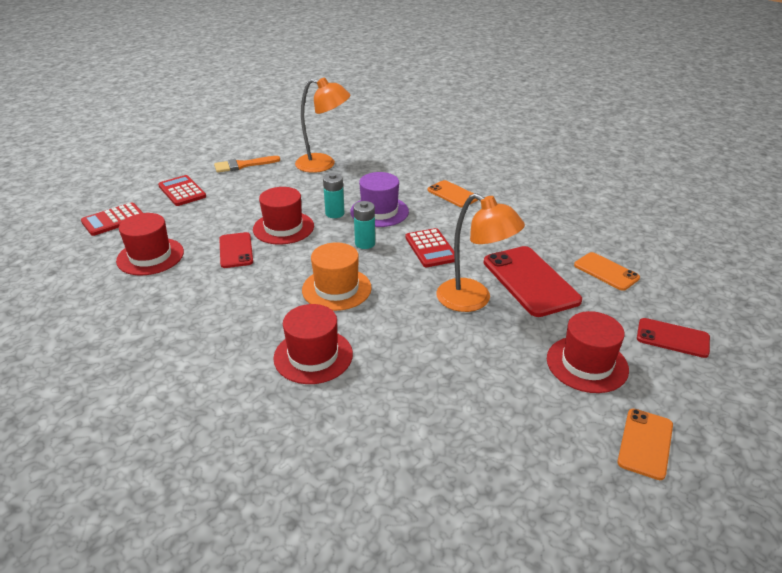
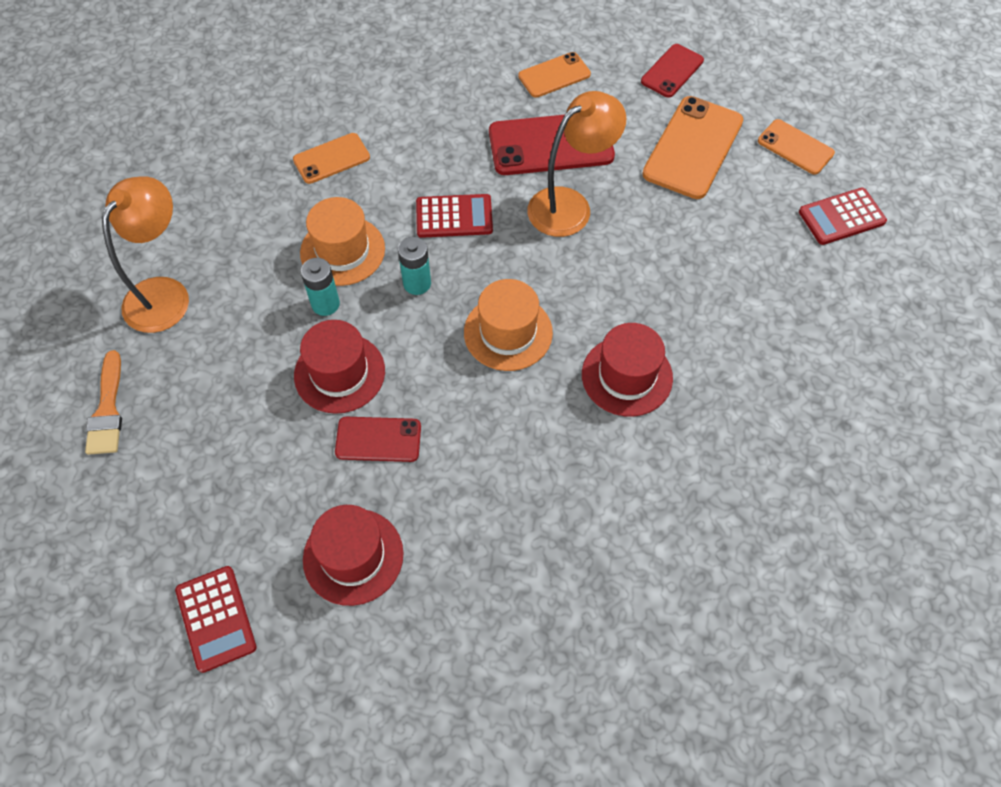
camera: 75 degrees left, 25 degrees up
red calculator [158,175,206,206] -> red calculator moved to [799,188,887,245]
purple hat [350,172,409,227] -> orange hat [300,197,385,286]
red hat [547,311,629,393] -> orange phone [642,96,743,199]

